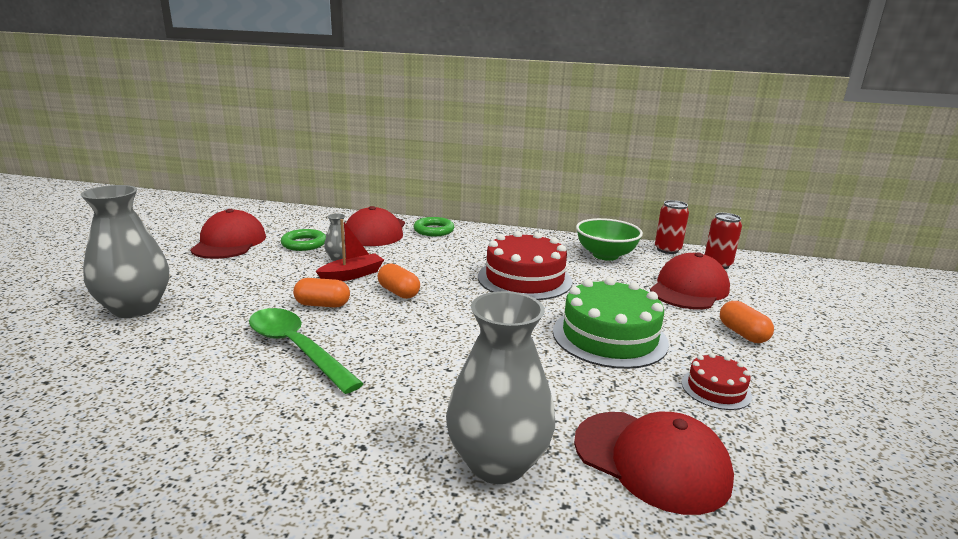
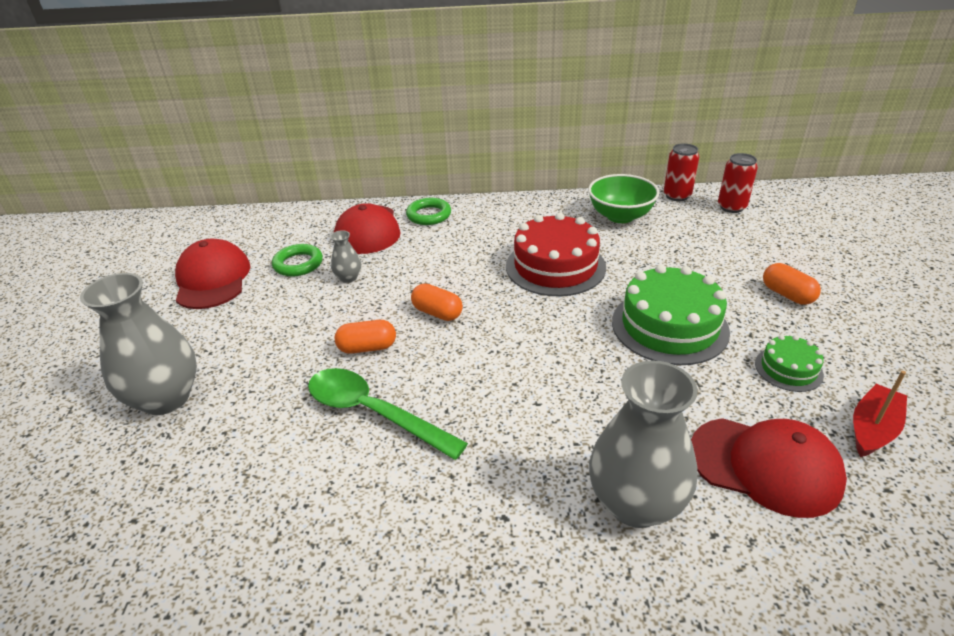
camera: 10 degrees left, 15 degrees up
red boat [316,219,384,281] -> red boat moved to [853,371,907,457]
red cap [650,252,730,309] -> none
red cake [681,353,752,410] -> green cake [755,335,824,392]

